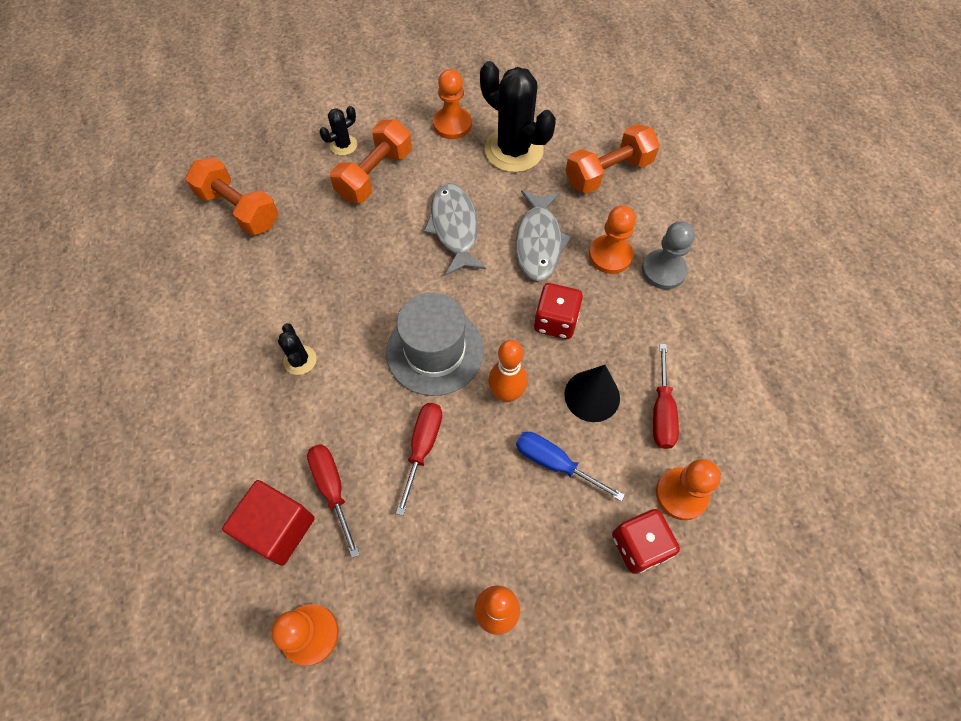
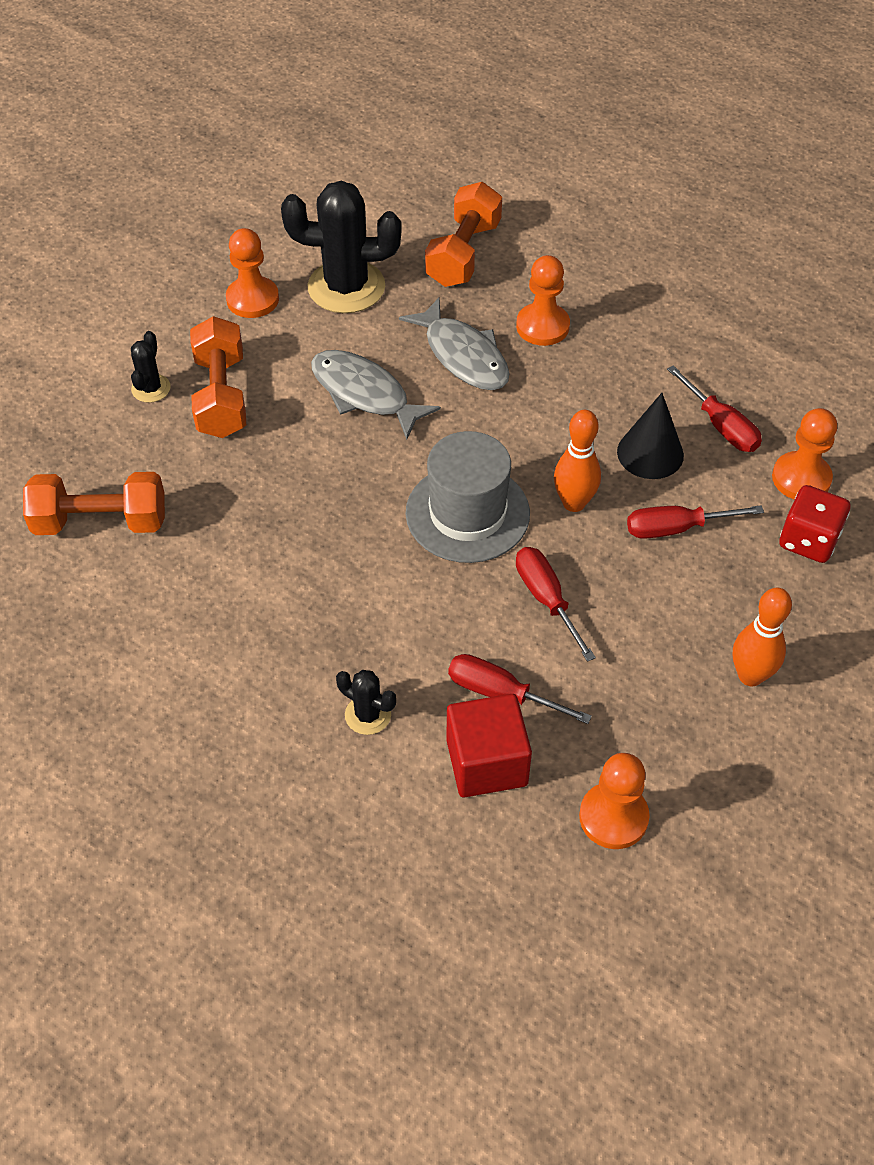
camera: 40 degrees left, 10 degrees down
black cactus [278,323,317,375] -> black cactus moved to [336,670,396,735]
blue screwdriver [516,432,625,502] -> red screwdriver [627,505,764,539]
red dice [534,283,583,339] -> none
grey pawn [642,221,695,289] -> none

